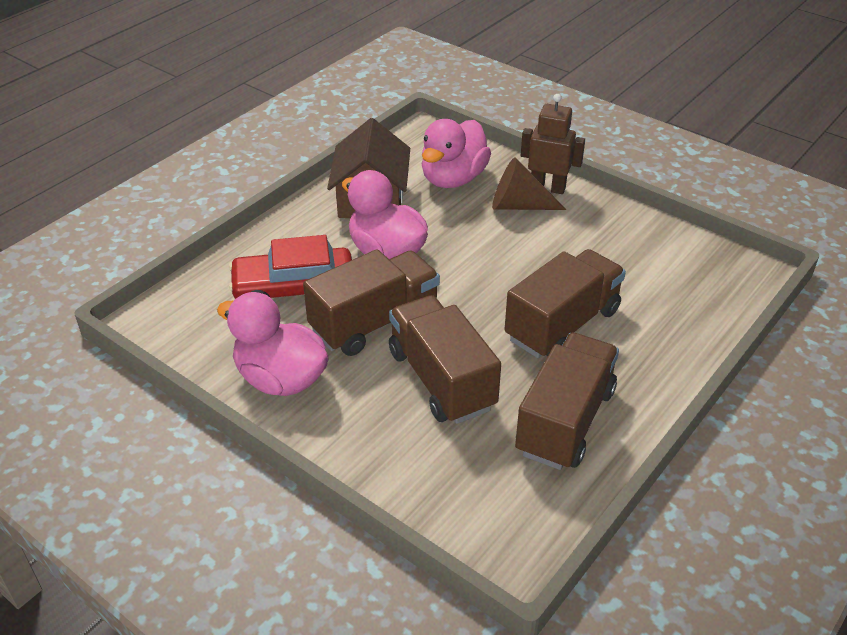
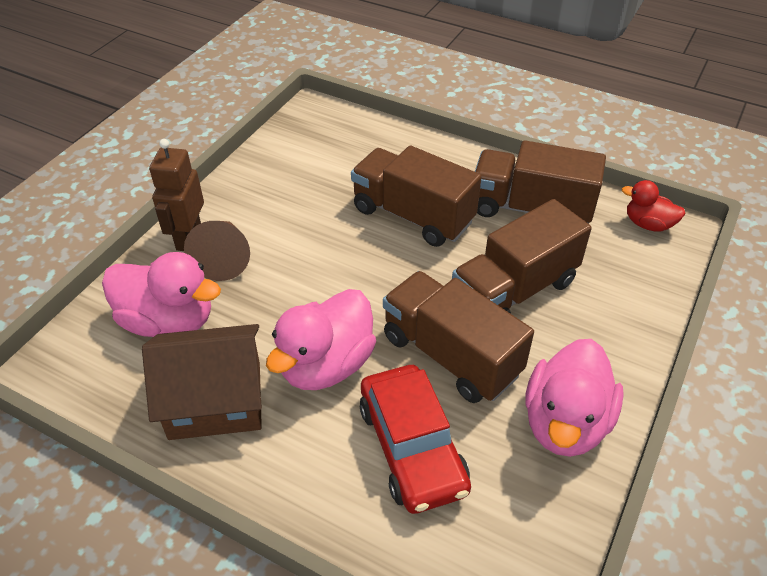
camera: 100 degrees left, 5 degrees up
none -> red duck [622,180,686,232]

